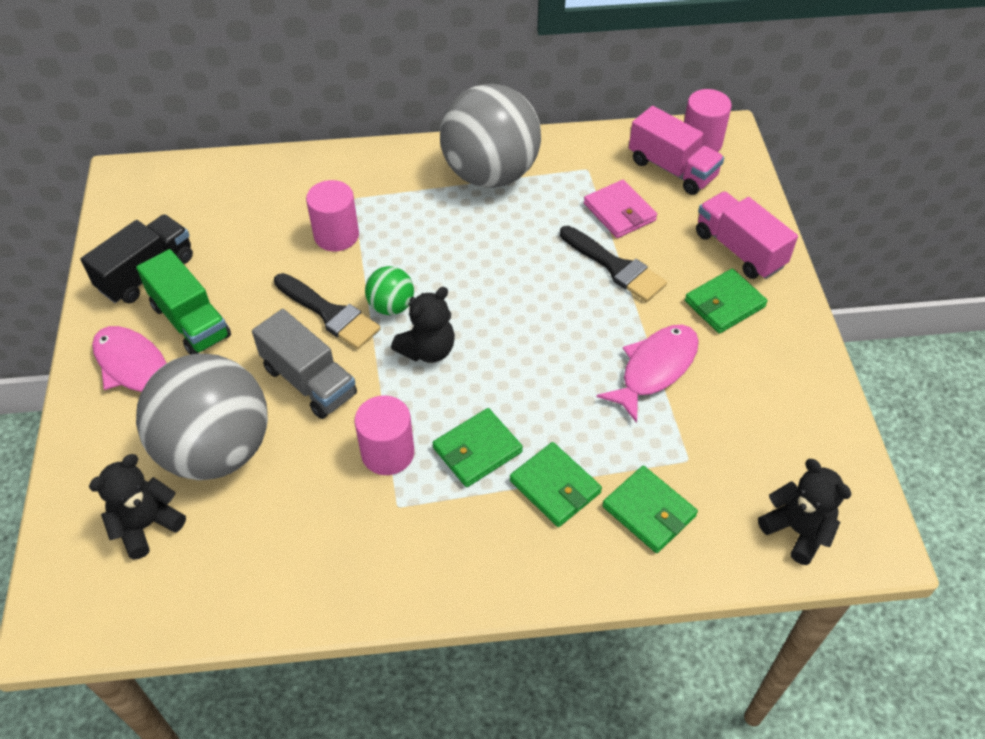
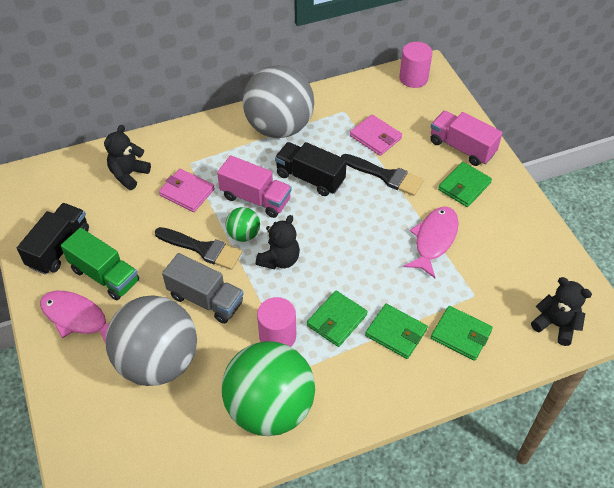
camera: 15 degrees left, 0 degrees up
black teddy bear [89,454,186,560] -> black teddy bear moved to [104,125,151,190]
pink cylinder [306,180,359,251] -> pink wallet [159,169,215,212]
pink truck [629,106,724,195] -> pink truck moved to [217,155,291,218]
none -> green ball [222,341,315,436]
none -> black truck [275,142,347,196]

